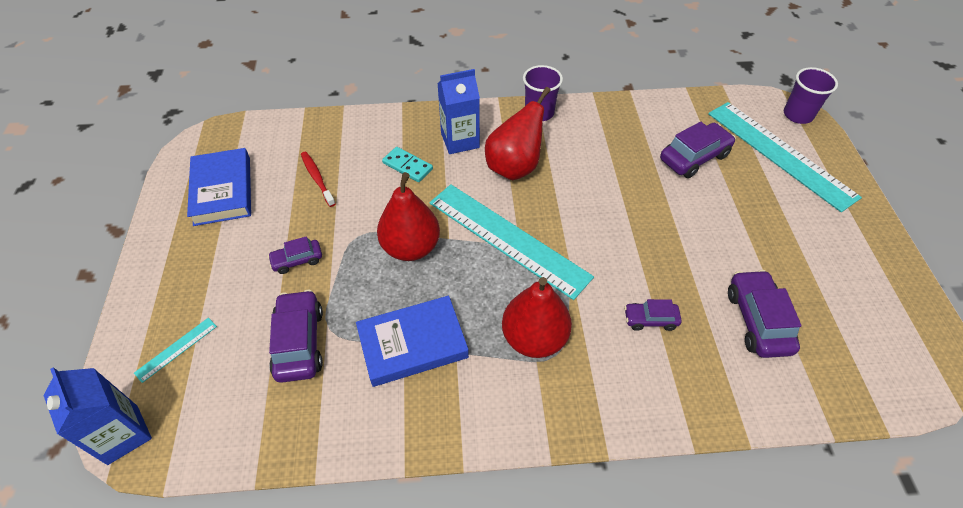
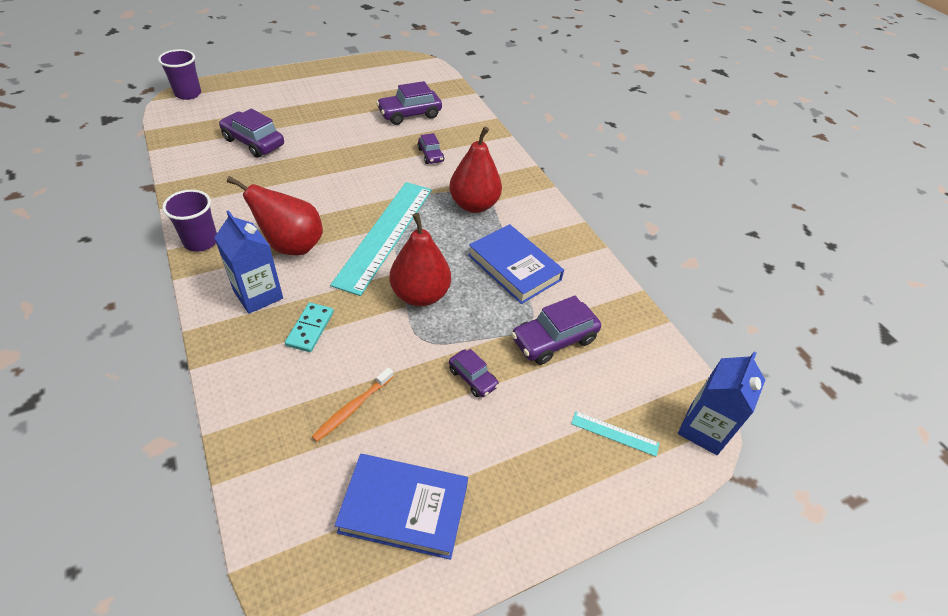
camera: 115 degrees left, 5 degrees down
blue book [187,148,251,226] -> blue book turned 45 degrees clockwise [335,454,468,560]
red toothbrush [301,152,335,207] -> orange toothbrush [312,367,394,442]
turquoise ruler [708,102,862,212] -> none

